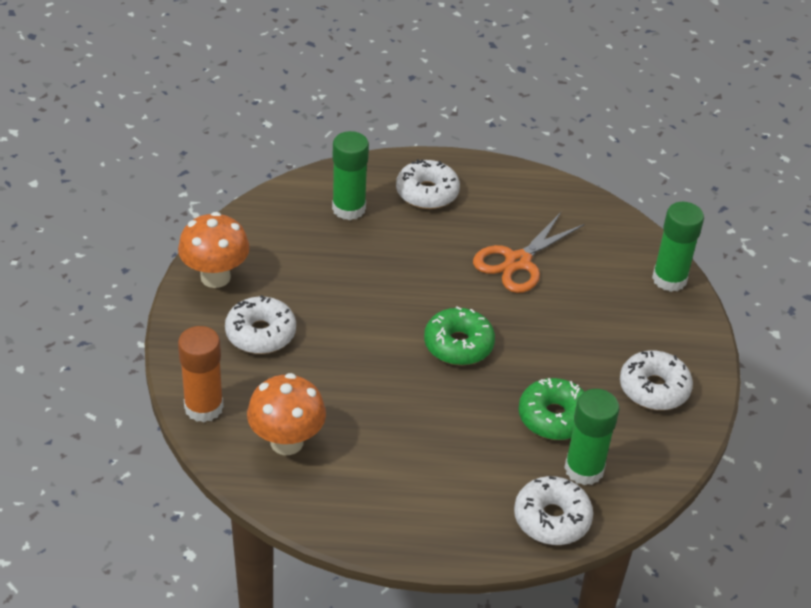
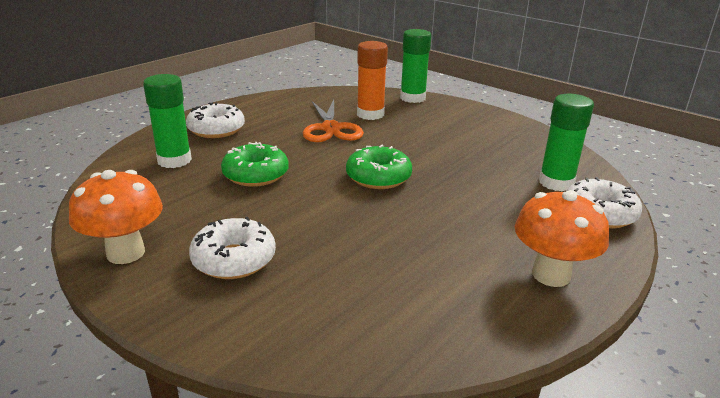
camera: 50 degrees left, 15 degrees down
orange glue stick [178,326,224,422] -> orange glue stick moved to [357,41,388,120]
orange mushroom [247,373,326,455] -> orange mushroom moved to [515,190,609,287]
green donut [518,378,585,440] -> green donut moved to [221,142,289,187]
white donut [620,350,693,410] -> none

